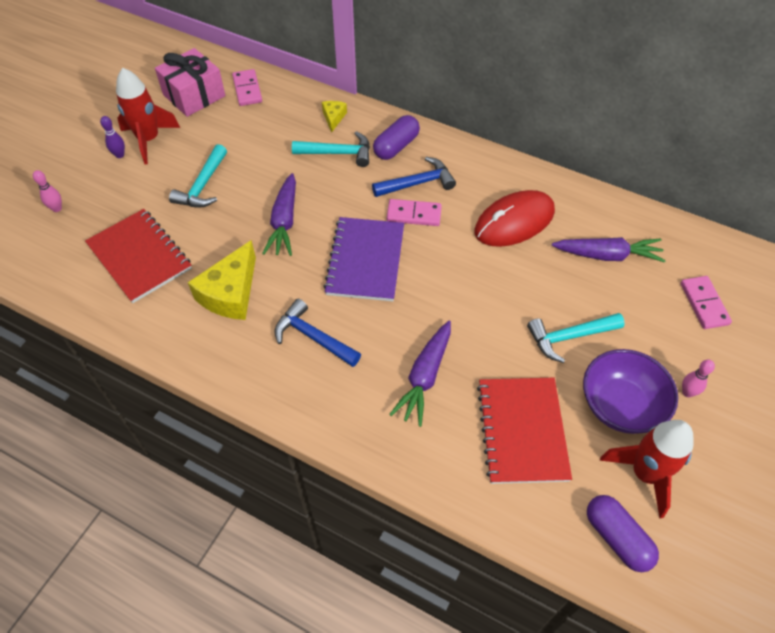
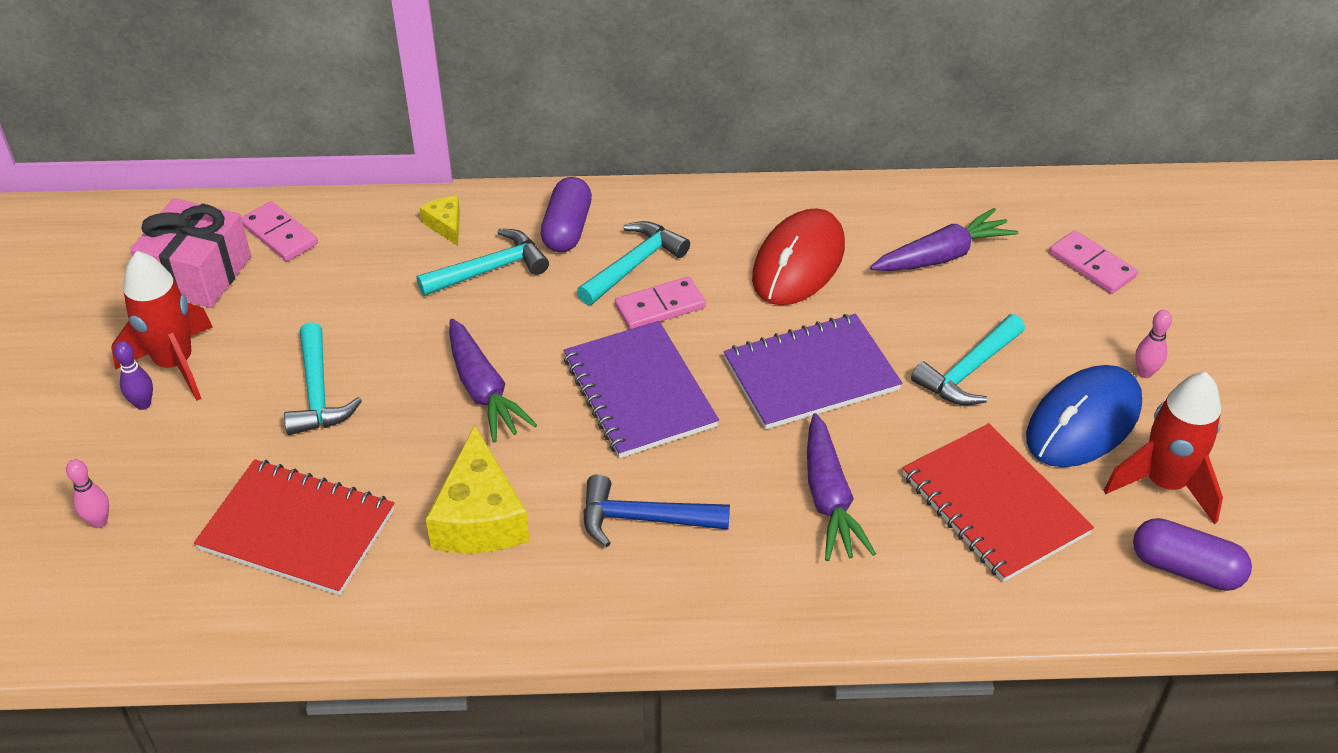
camera: 30 degrees left, 10 degrees down
blue hammer [372,157,456,197] -> turquoise hammer [577,221,690,305]
purple bowl [583,349,678,434] -> blue mouse [1026,365,1142,467]
none -> purple notebook [723,313,902,430]

